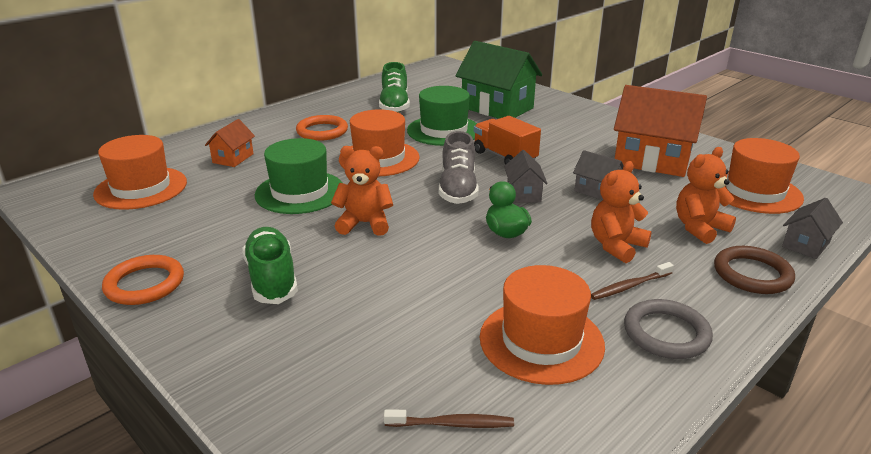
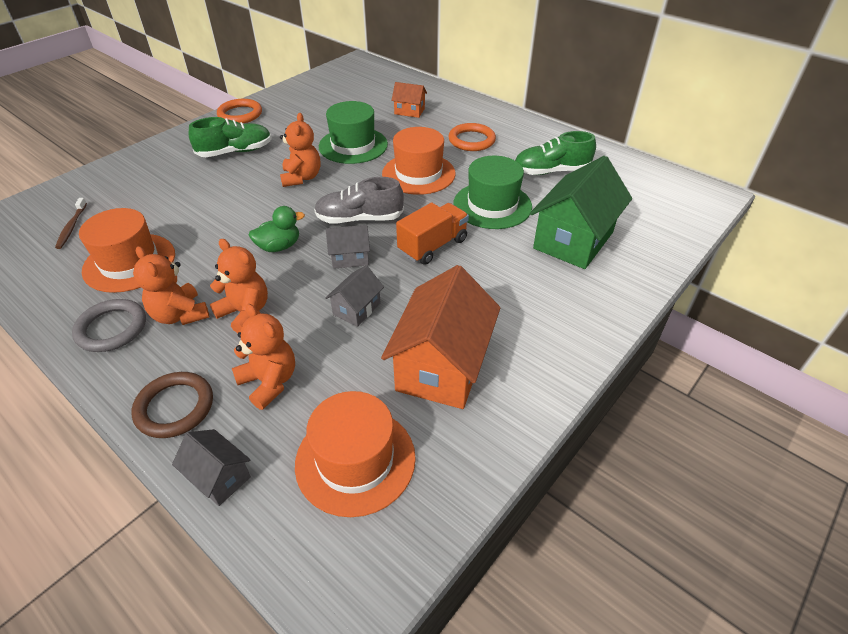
camera: 85 degrees right, 15 degrees up
orange hat [93,135,187,210] -> none
brown toothbrush [591,262,674,300] -> orange teddy bear [133,246,210,325]

